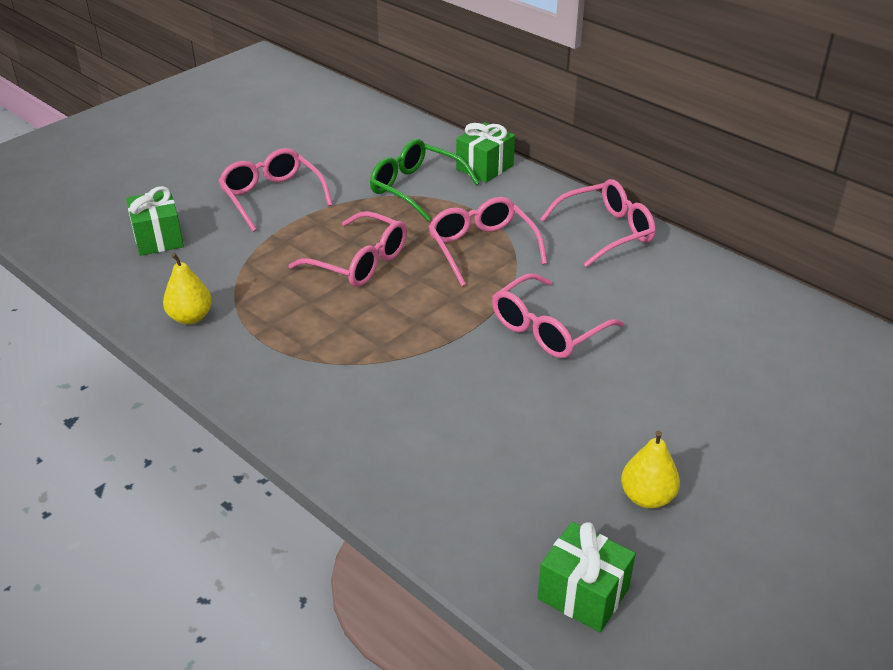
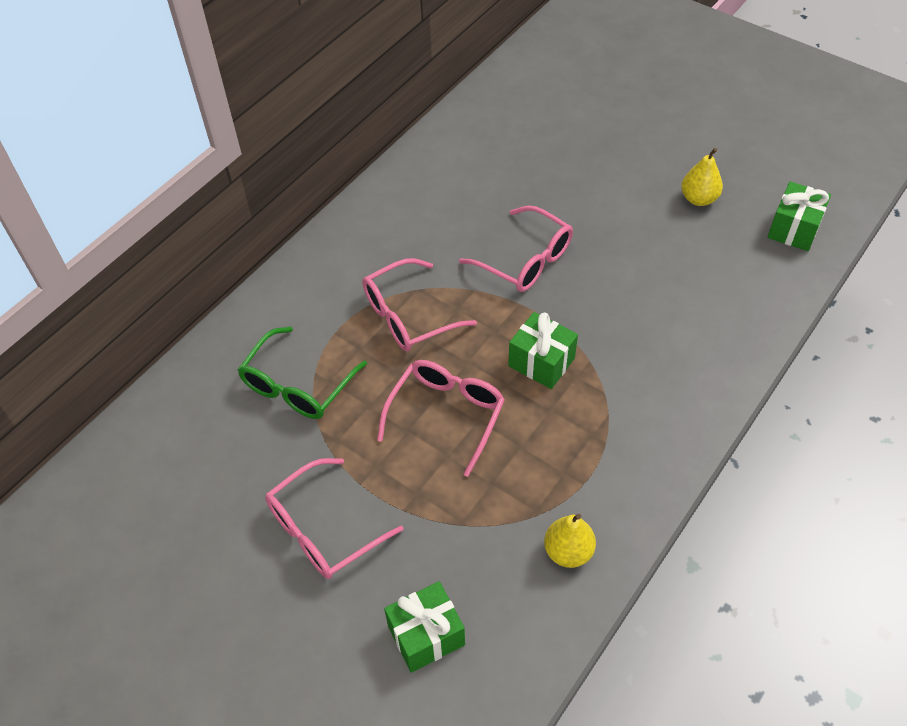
camera: 95 degrees left, 15 degrees up
green gift [456,122,515,183] -> green gift moved to [508,312,578,389]
pink glasses [540,179,656,267] -> none

